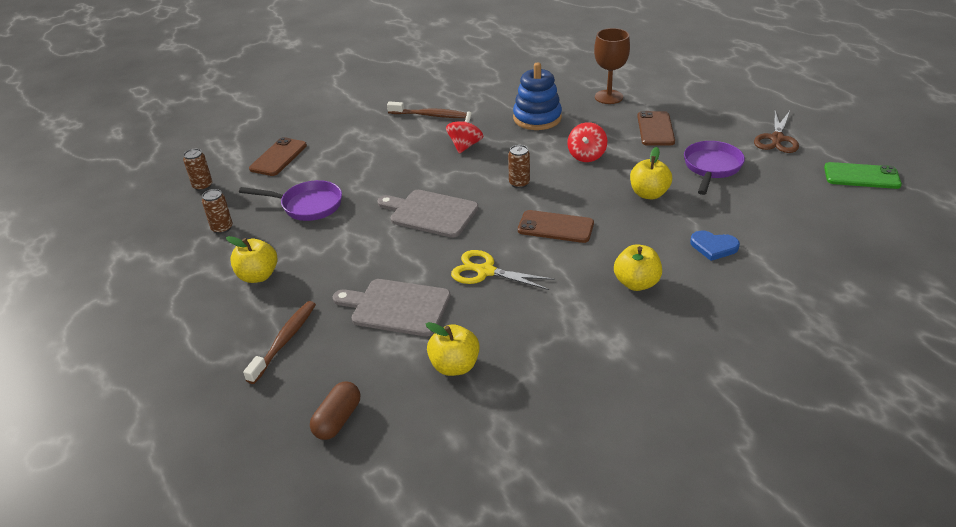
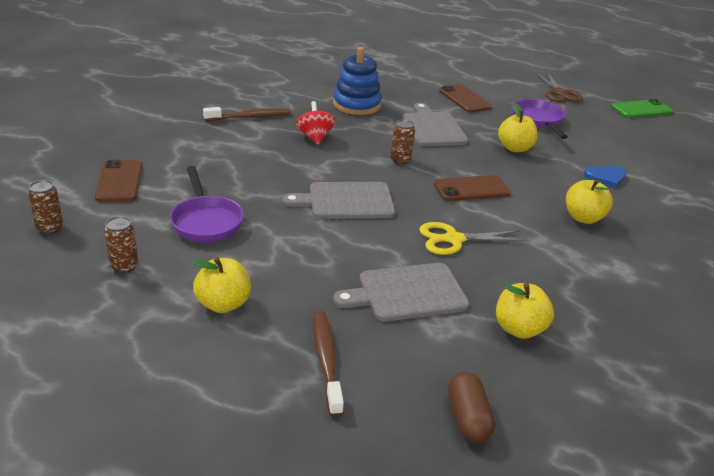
camera: 35 degrees left, 5 degrees down
purple pan [239,180,342,221] -> purple pan turned 90 degrees clockwise [170,166,244,242]
red spinning top [567,122,607,162] -> grey cutting board [403,103,468,146]
brown goblet [594,28,630,104] -> none

